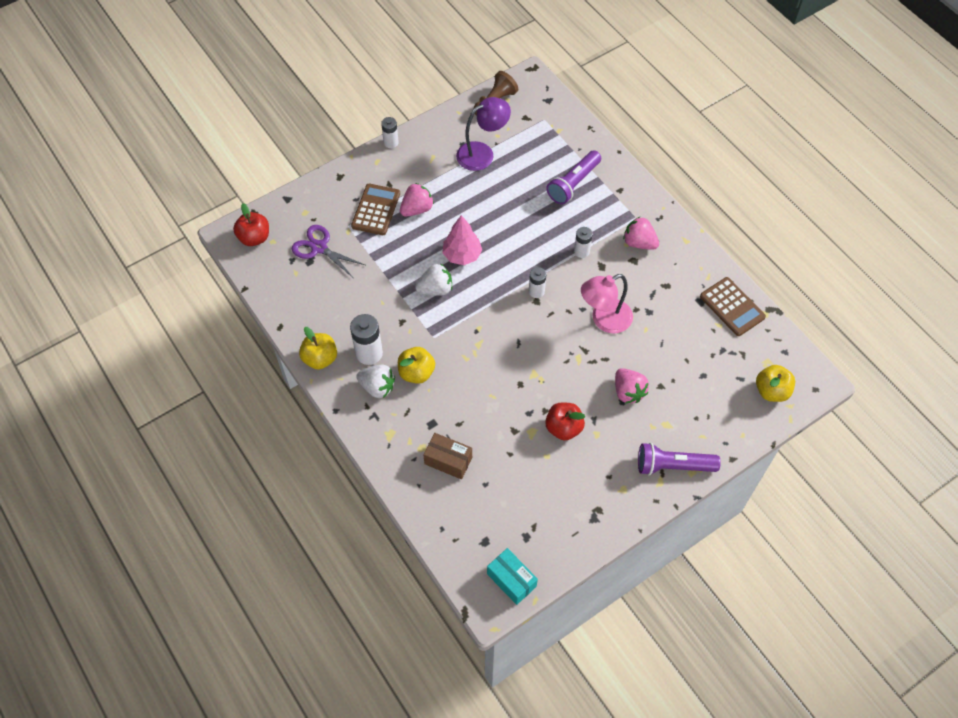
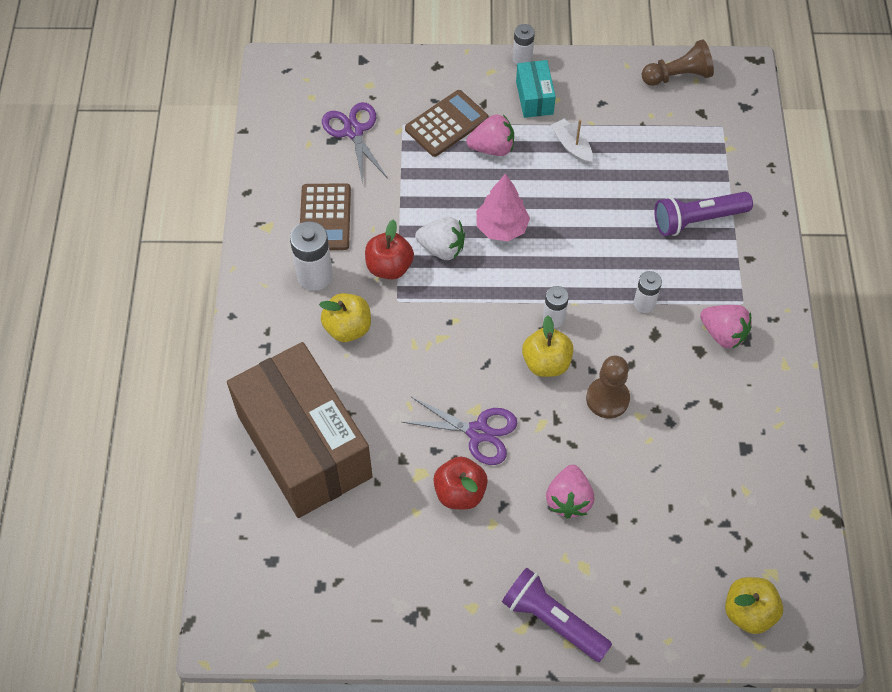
camera: 35 degrees right, 0 degrees up
red apple [233,203,269,246] -> red apple moved to [365,219,414,279]
yellow apple [299,327,337,370] -> yellow apple moved to [522,315,573,377]
white strawberry [356,364,395,398] -> none
brown box [423,433,472,479] -> brown box [227,342,373,518], size x2.39
purple lamp [456,97,511,171] -> none
turquoise box [487,548,538,605] -> turquoise box moved to [516,60,556,118]
pink lamp [581,274,633,334] -> brown pawn [586,356,630,418]
pink strawberry [623,216,659,250] -> pink strawberry turned 150 degrees clockwise [700,305,752,349]
brown calculator [700,277,766,336] -> brown calculator moved to [300,183,351,250]
none -> purple scissors [402,397,517,465]
none -> white boat [551,119,593,165]

